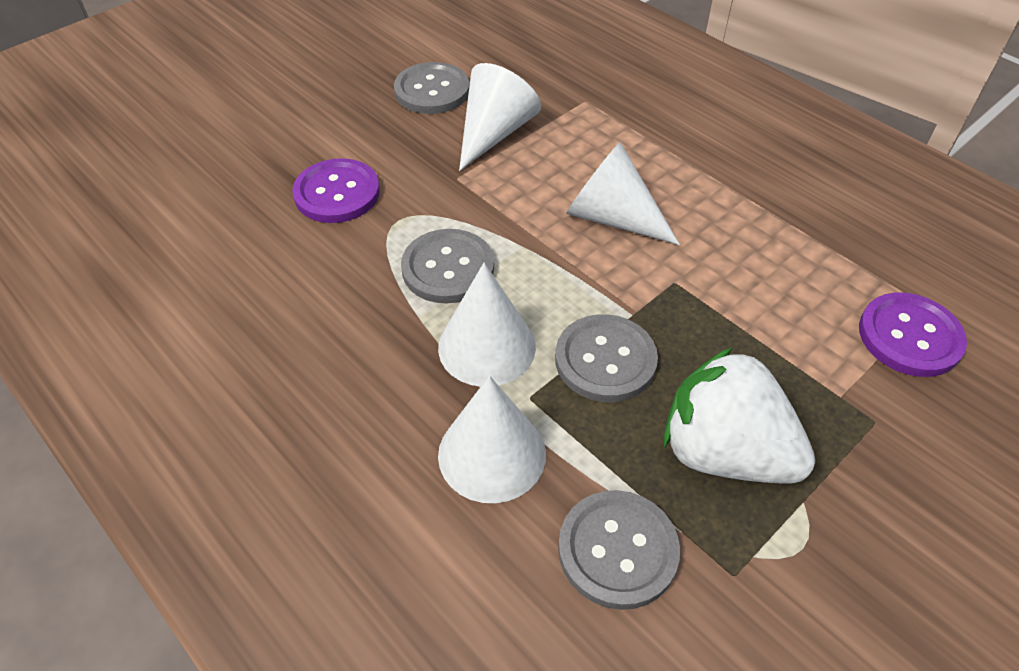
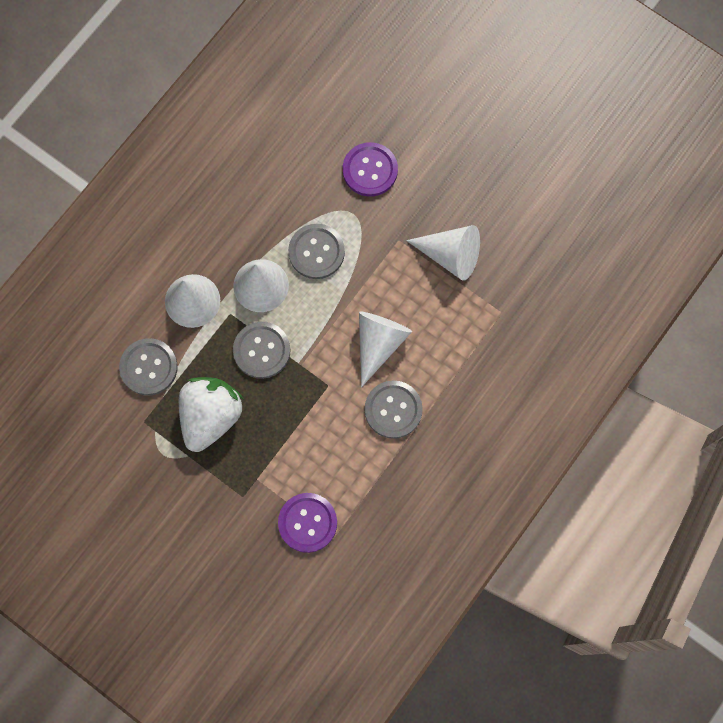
camera: 80 degrees right, 25 degrees up
grey button [394,62,469,114] -> grey button moved to [365,381,423,439]

